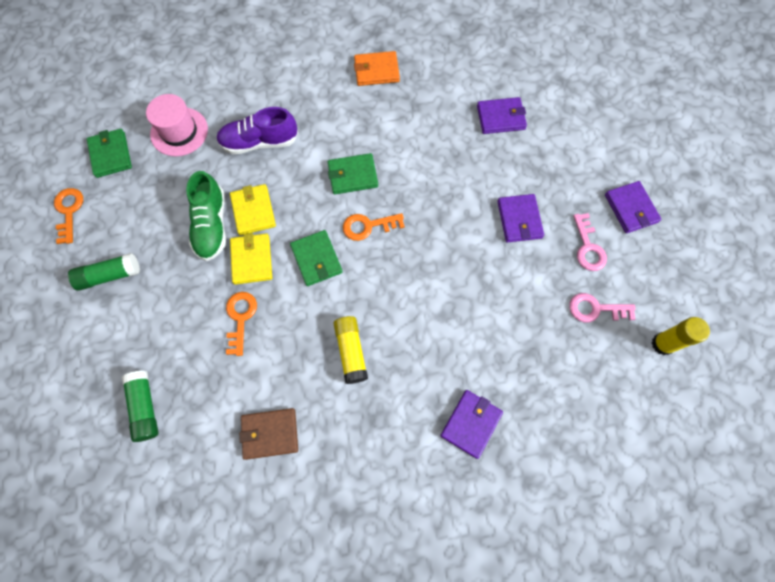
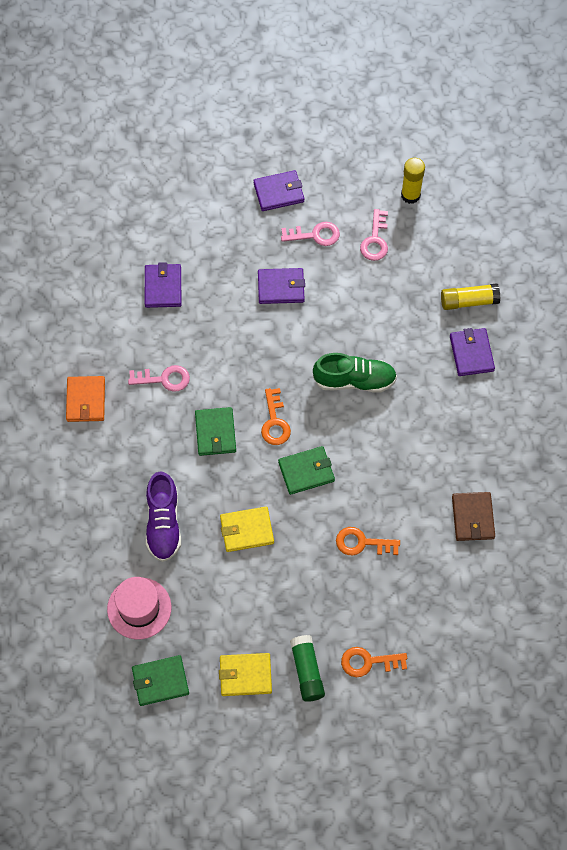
camera: 85 degrees left, 5 degrees down
orange key [54,188,83,244] -> orange key moved to [341,647,407,677]
green glue stick [122,371,158,442] -> none
green shoe [186,171,226,261] -> green shoe moved to [313,353,397,393]
yellow wallet [230,233,272,285] -> yellow wallet moved to [219,653,272,696]
yellow glue stick [333,316,368,384] -> yellow glue stick moved to [441,283,500,310]
purple wallet [440,390,503,459] -> purple wallet turned 45 degrees clockwise [450,328,495,376]
none -> pink key [128,365,190,392]

